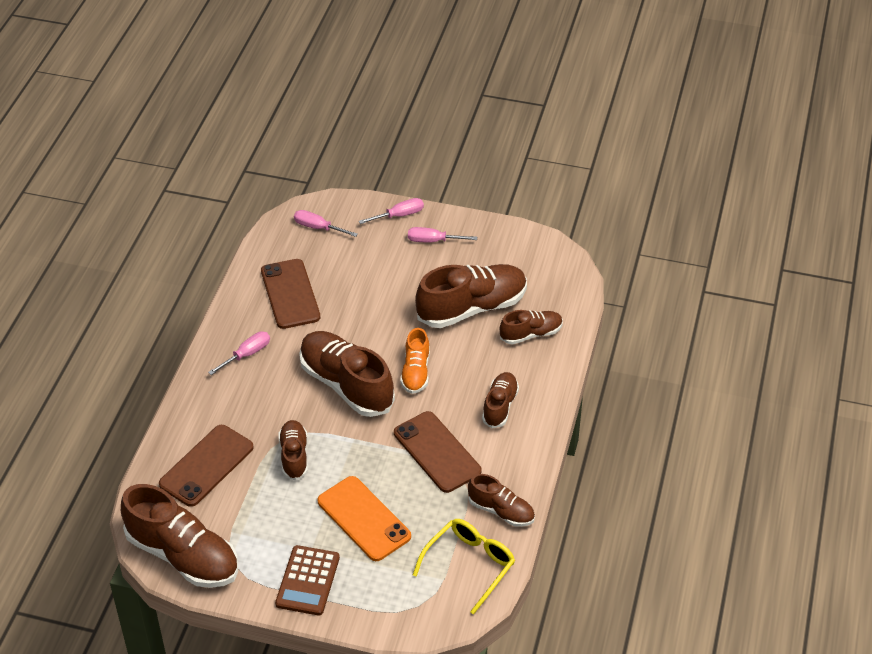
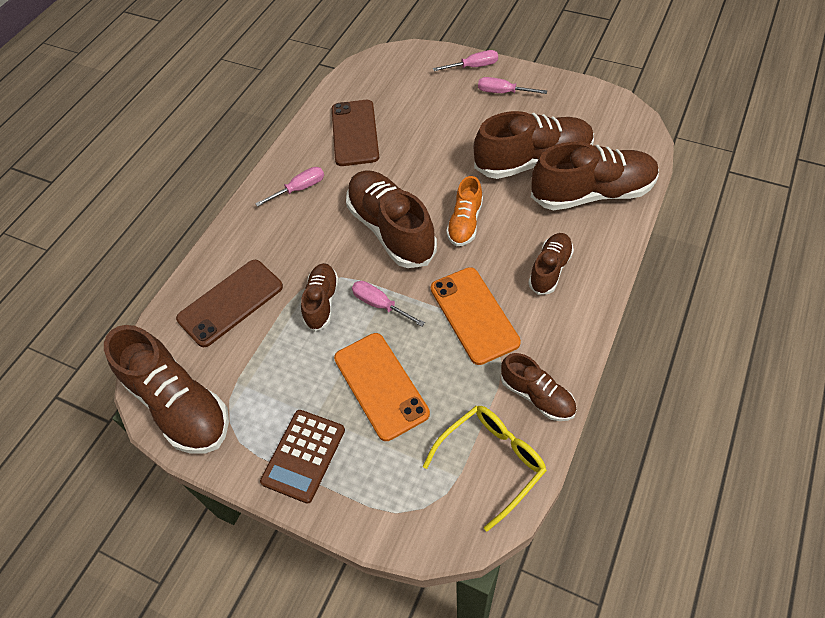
camera: 15 degrees right, 10 degrees up
pink screwdriver [294,210,358,237] -> pink screwdriver moved to [352,281,425,327]
brown phone [394,411,482,493] -> orange phone [431,267,521,365]
brown shoe [500,310,563,345] -> brown shoe [531,142,659,210], size x1.81

